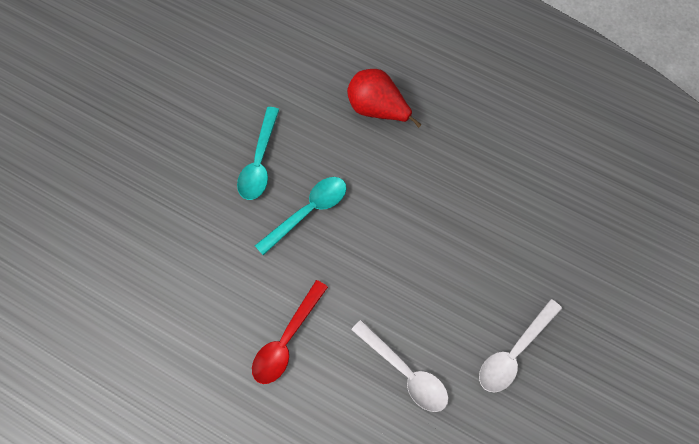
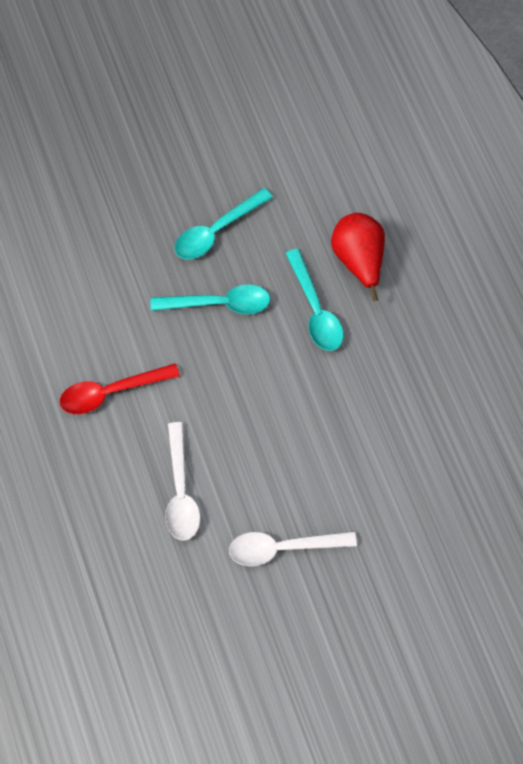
camera: 40 degrees right, 0 degrees up
none -> turquoise spoon [285,248,343,351]

